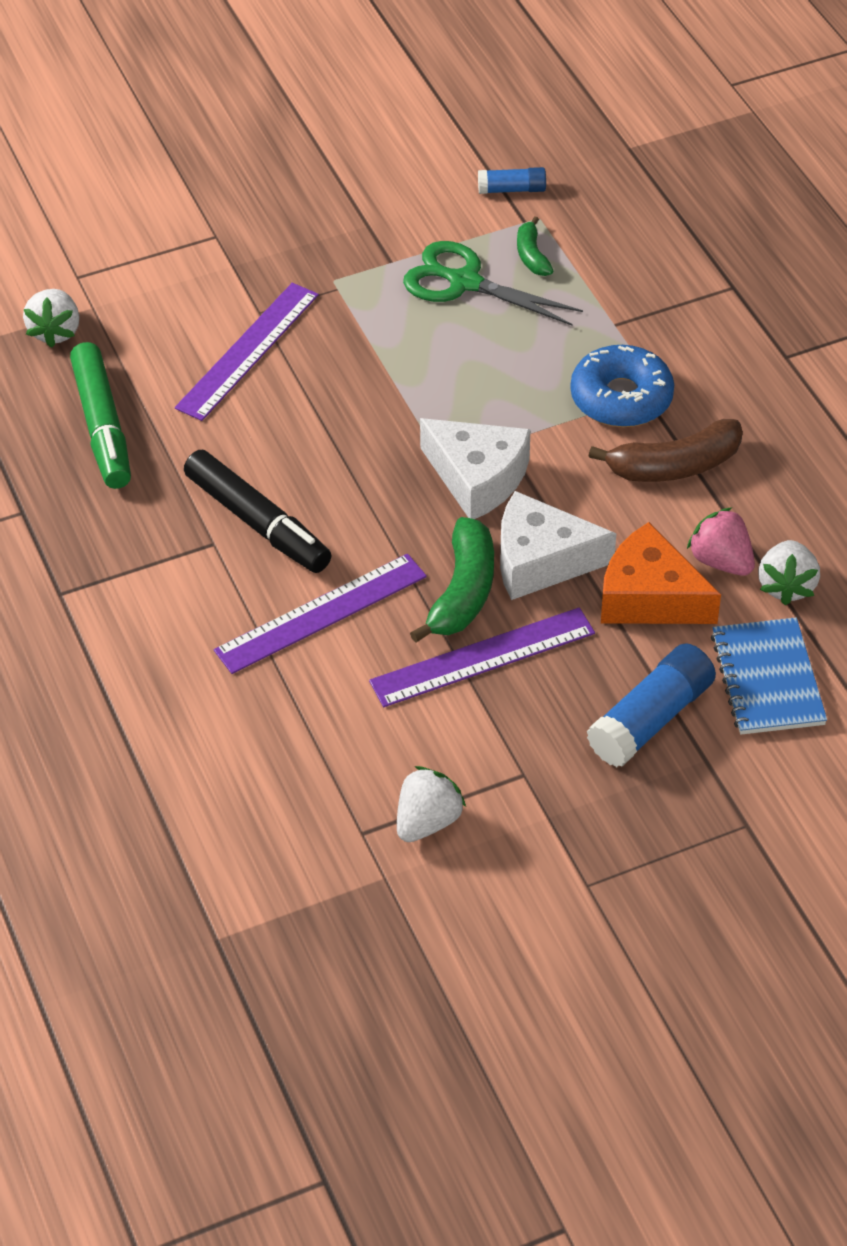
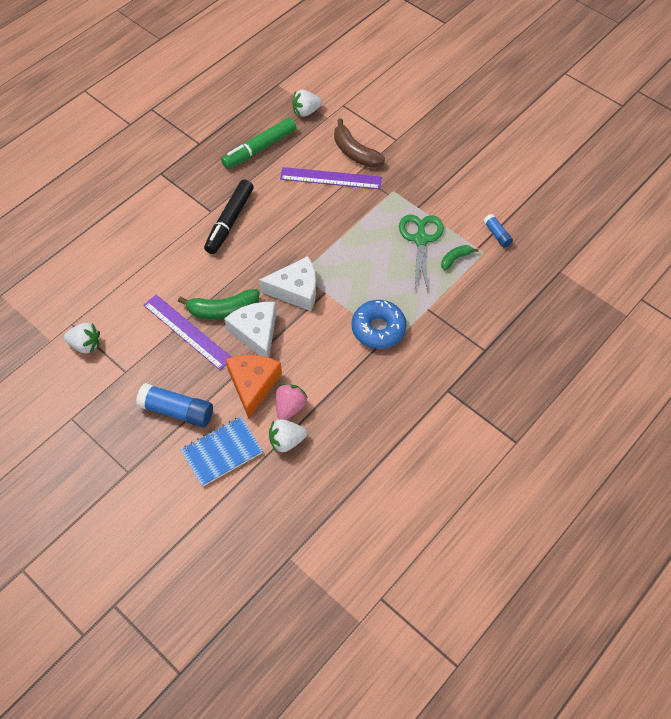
camera: 65 degrees right, 10 degrees up
purple ruler [214,554,427,674] -> none
white cheese [420,418,531,519] -> white cheese turned 105 degrees counterclockwise [259,256,316,311]
brown banana [589,419,743,482] -> brown banana moved to [334,118,385,168]

